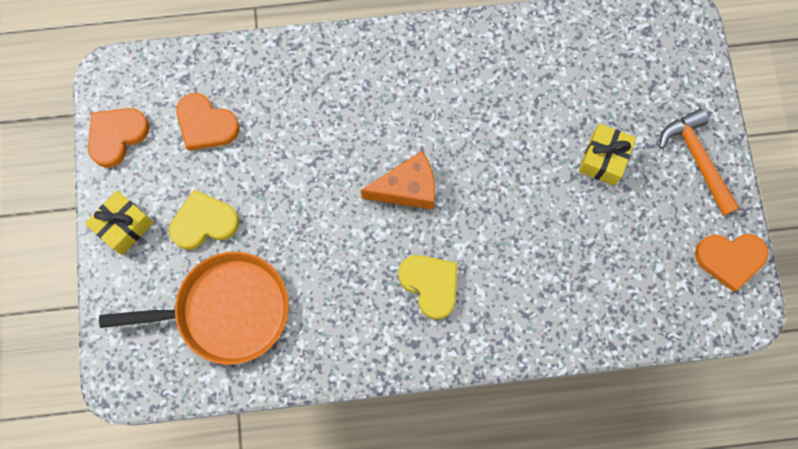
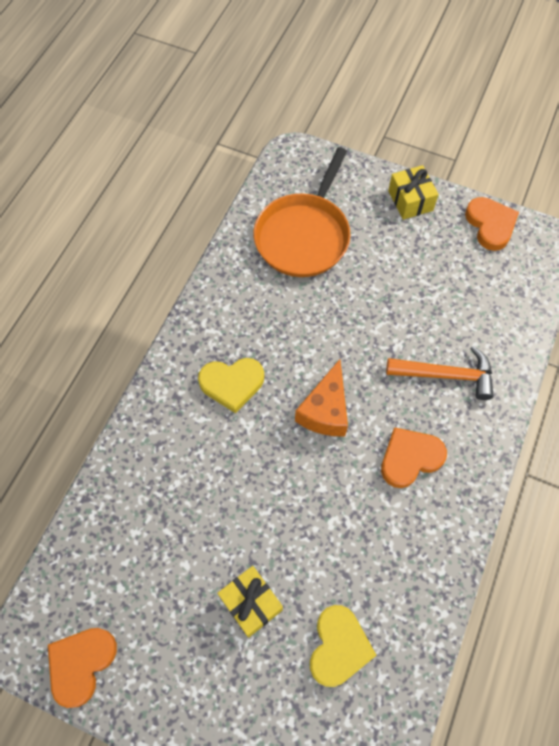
camera: 120 degrees right, 10 degrees down
yellow heart [169,190,239,250] -> yellow heart moved to [310,605,377,687]
orange heart [176,93,240,151] -> orange heart moved to [381,427,447,488]
orange hammer [659,108,740,216] -> orange hammer moved to [386,346,494,400]

